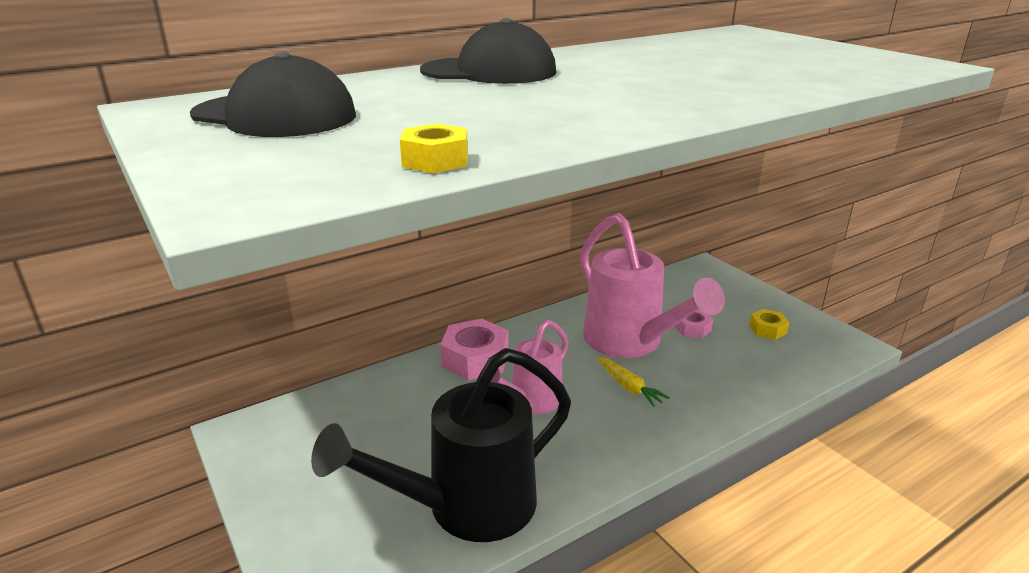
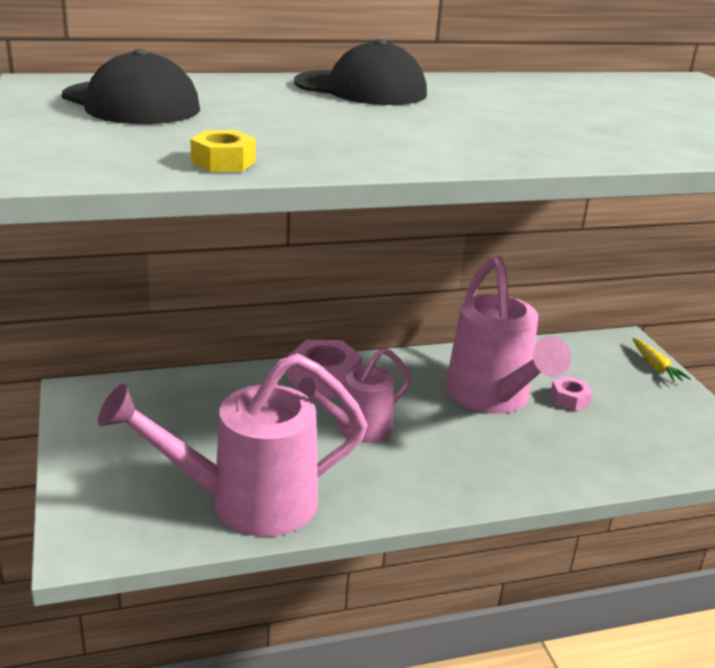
camera: 15 degrees right, 0 degrees up
black watering can [311,348,571,542] -> pink watering can [98,353,368,537]
yellow carrot [597,357,670,407] -> yellow carrot moved to [632,338,691,382]
yellow nut [749,309,789,340] -> none

